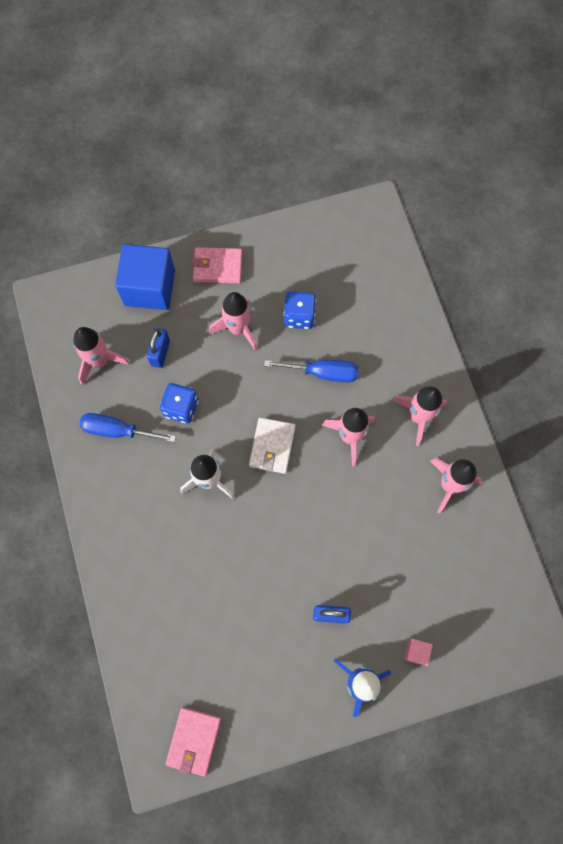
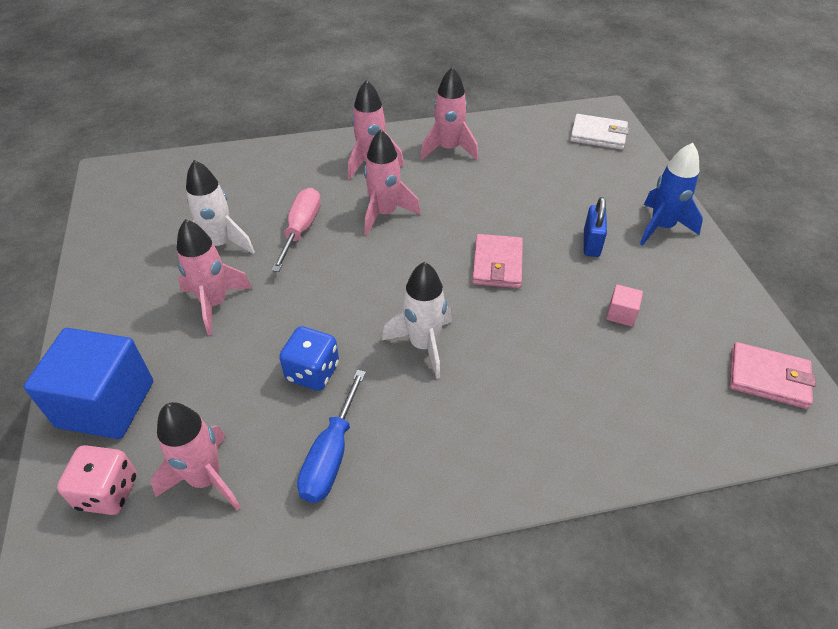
camera: 85 degrees left, 25 degrees down
blue padlock [147,328,170,368] -> none
pink wallet [192,247,242,283] -> pink wallet moved to [472,234,523,288]
white wallet [249,417,296,474] -> white wallet moved to [570,114,629,150]
blue screwdriver [264,360,359,382] -> pink screwdriver [271,188,321,272]
blue dice [284,291,316,329] -> white rocket [186,160,255,254]
pink cube [404,639,433,666] -> pink cube moved to [606,285,643,326]
none -> pink dice [57,445,137,515]

